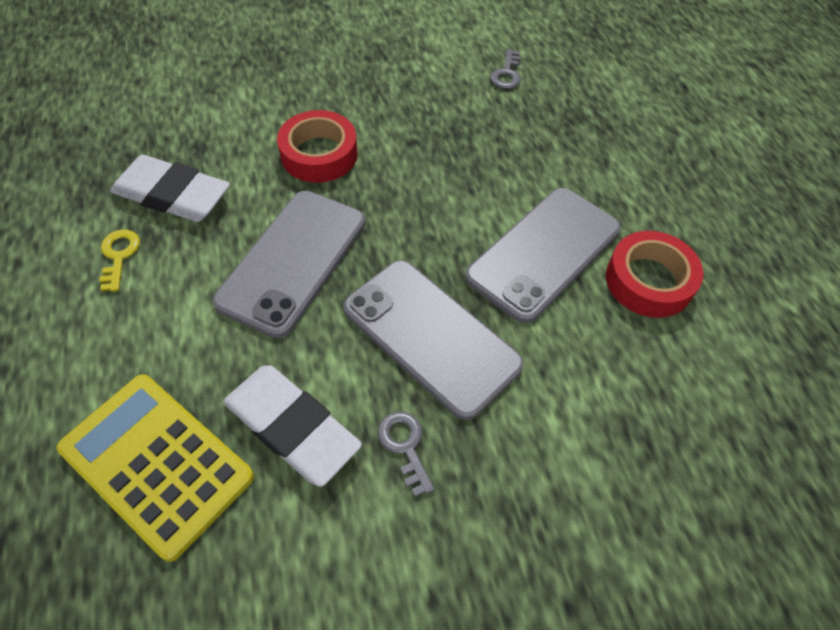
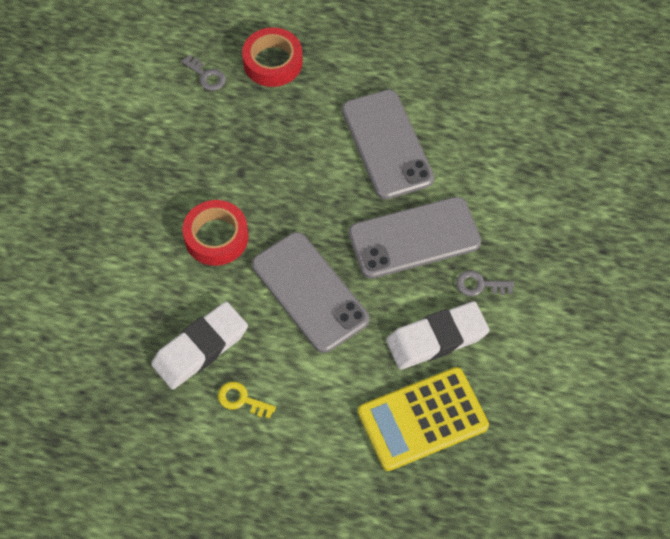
camera: 60 degrees left, 5 degrees up
red tape [606,231,704,318] -> red tape moved to [242,28,302,87]

